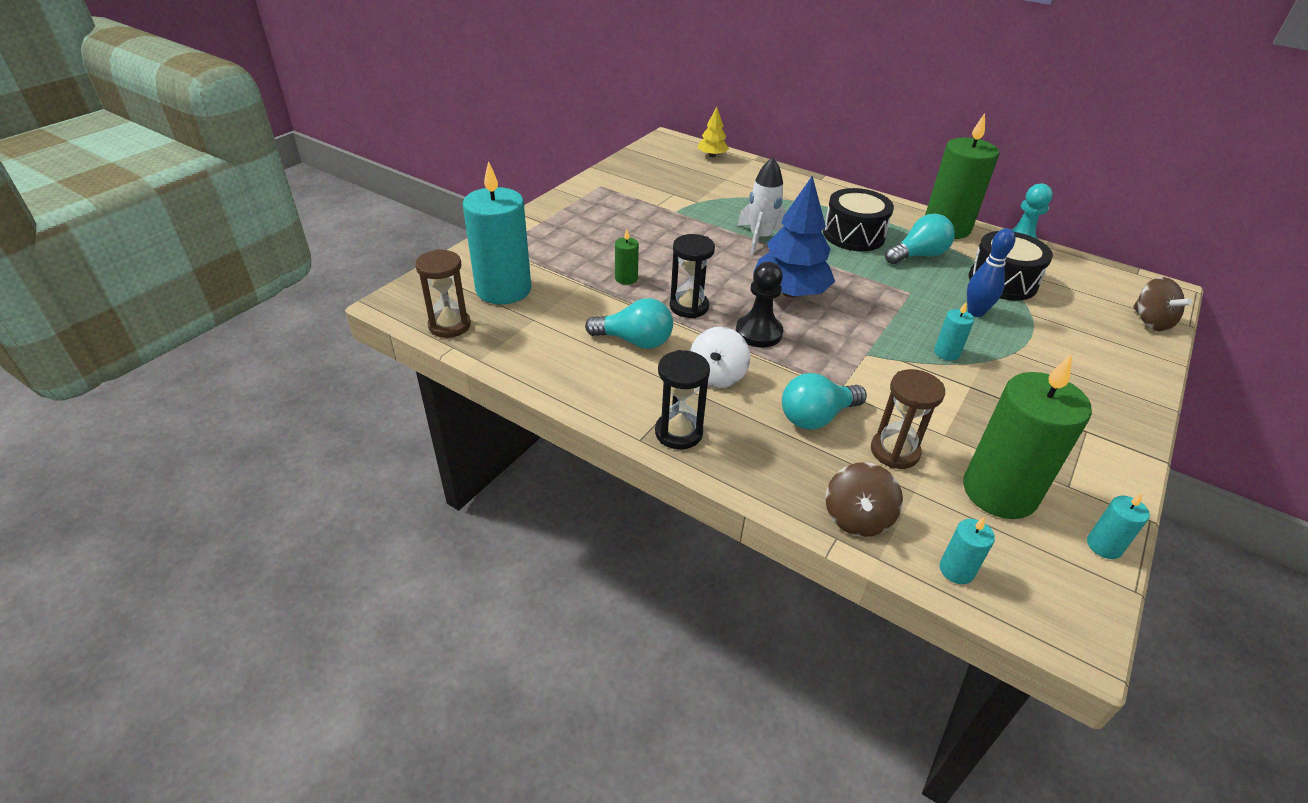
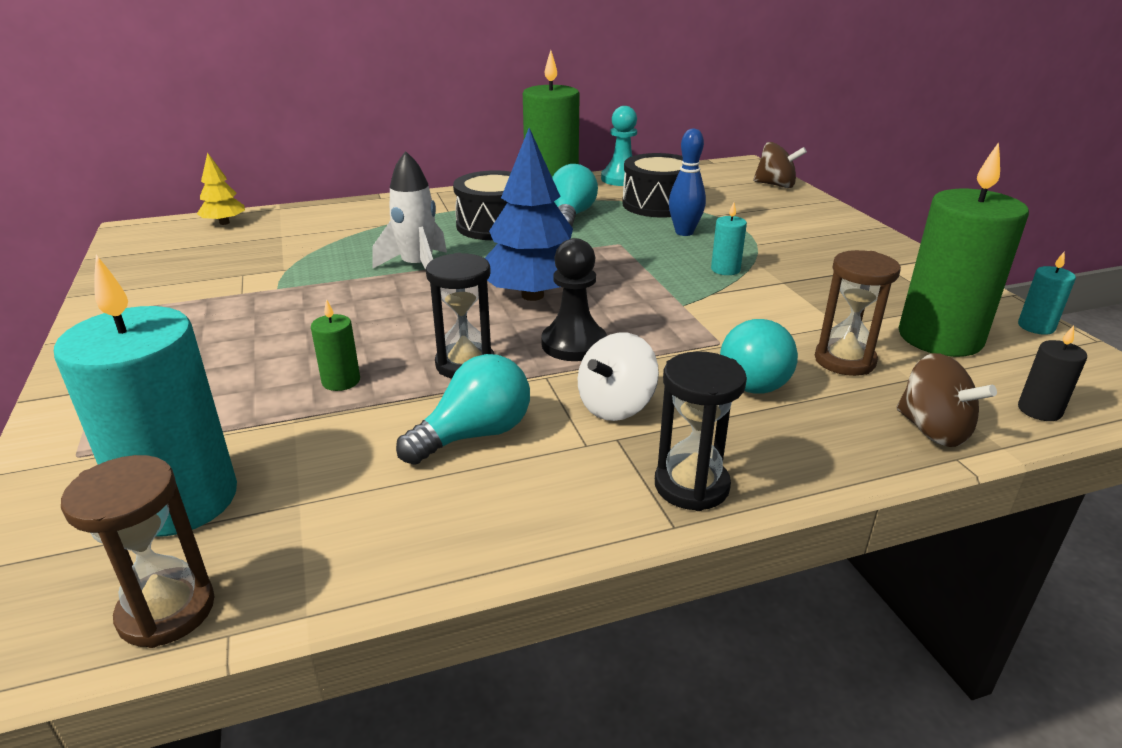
camera: 50 degrees left, 10 degrees down
white spinning top [690,327,750,388] -> white spinning top turned 75 degrees clockwise [578,333,659,421]
turquoise candle [939,517,995,584] -> black candle [1018,325,1087,421]

